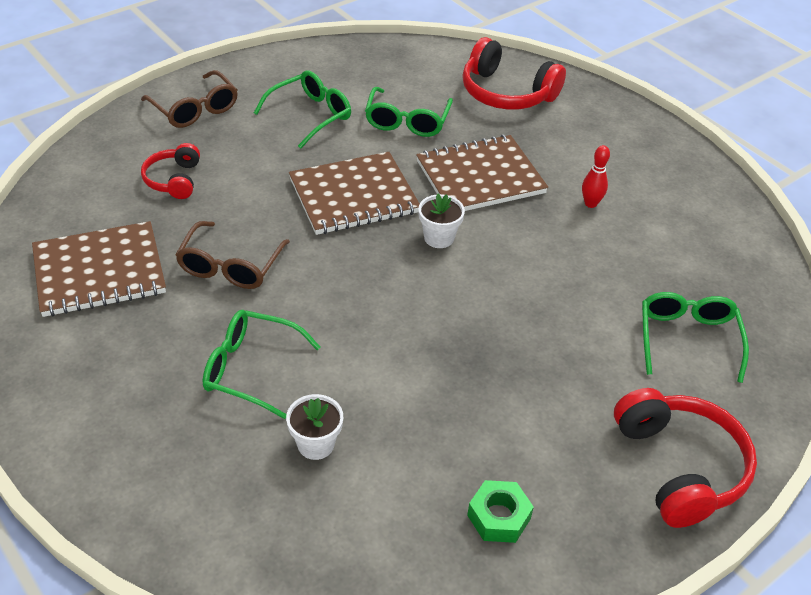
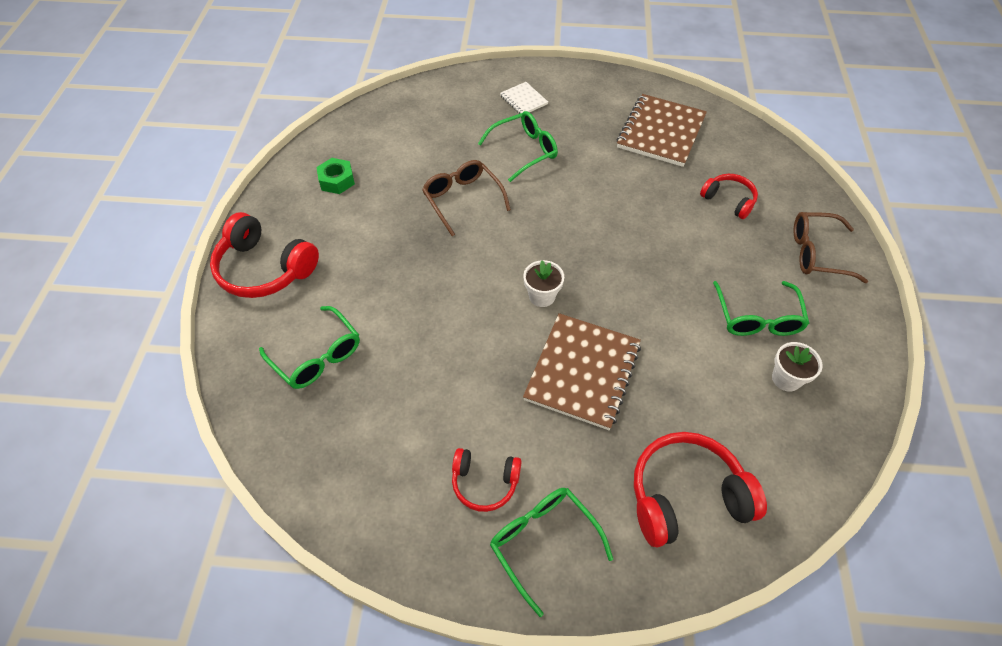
camera: 135 degrees right, 10 degrees up
brown glasses [175,221,290,289] -> brown glasses moved to [422,160,511,236]
white flower pot [286,394,343,460] -> white flower pot moved to [772,342,823,392]
brown notebook [289,152,420,235] -> none
green glasses [365,87,453,137] -> green glasses moved to [490,488,613,617]
red bowling pin [582,145,610,208] -> none
none -> red headphones [452,448,522,512]
none -> white notebook [500,82,548,114]

